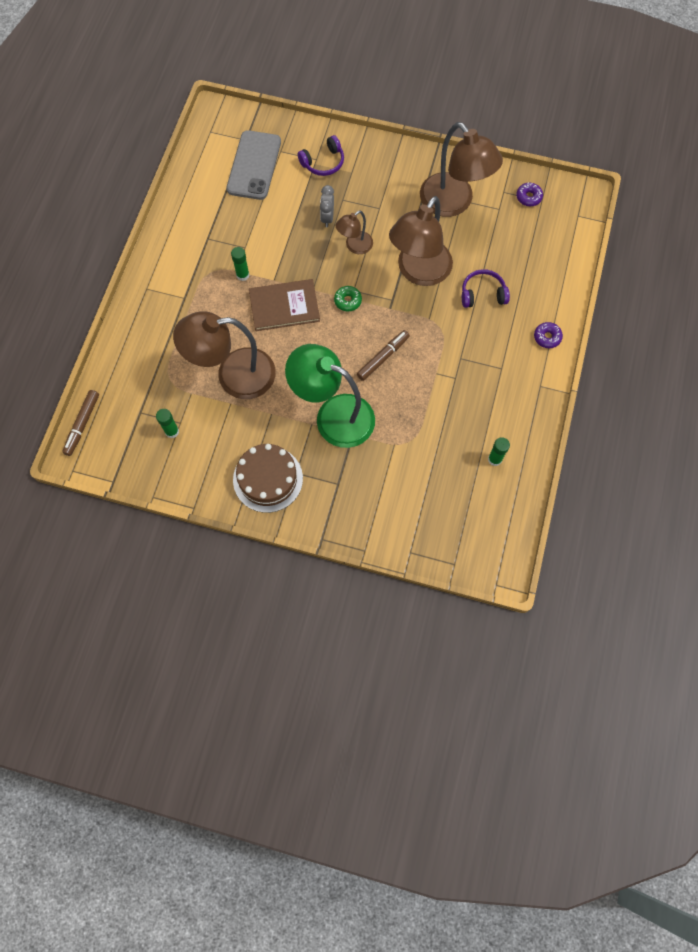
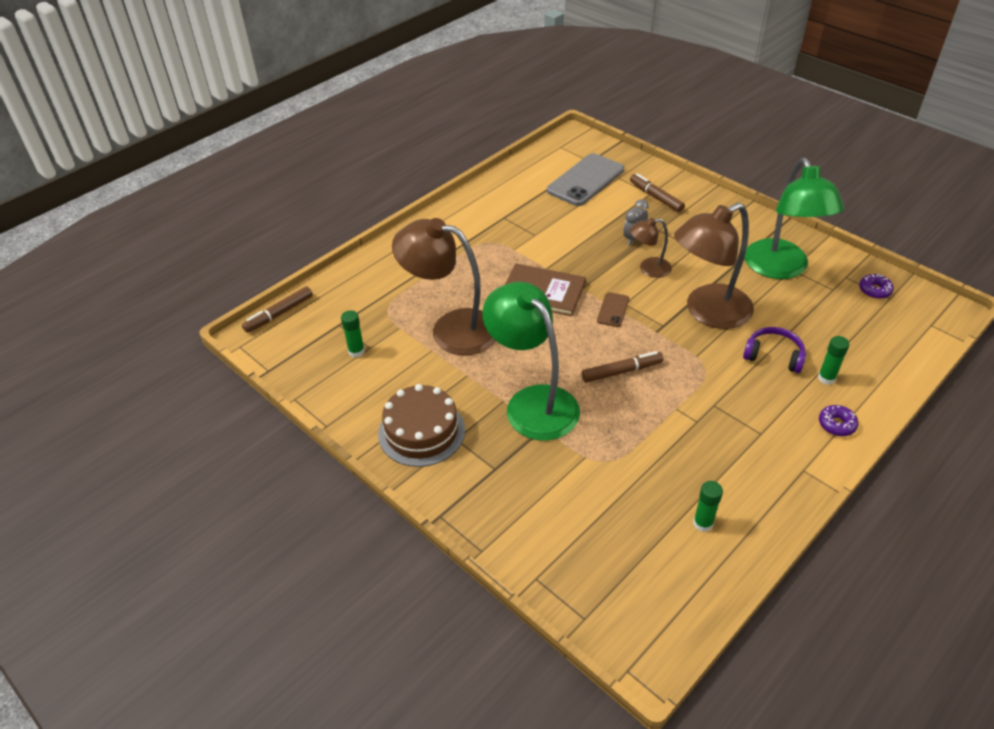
camera: 30 degrees right, 25 degrees down
green glue stick [231,247,250,281] -> green glue stick moved to [818,336,849,385]
purple headphones [297,135,344,176] -> brown marker [630,173,685,213]
green donut [334,286,362,312] -> brown phone [597,292,629,327]
brown lamp [420,122,503,217] -> green lamp [744,158,844,279]

